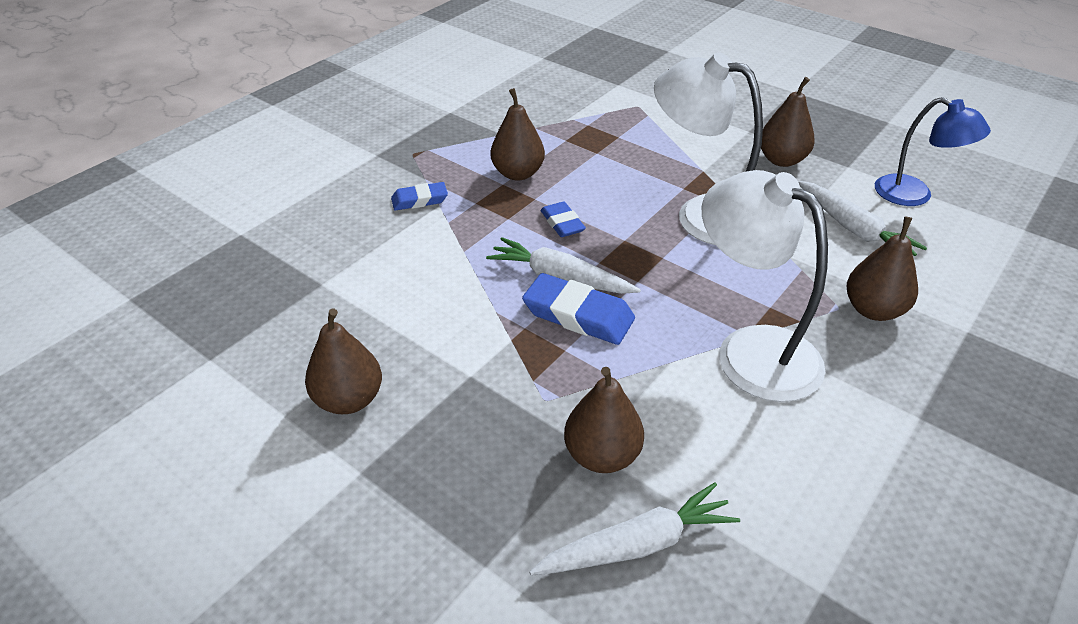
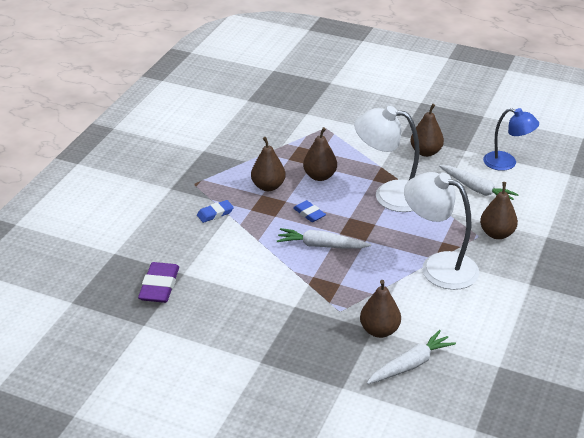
camera: 15 degrees left, 5 degrees down
brown pear [305,308,382,414] -> brown pear moved to [303,127,337,181]
blue eraser [522,273,635,345] -> none
none -> purple eraser [138,262,179,303]

